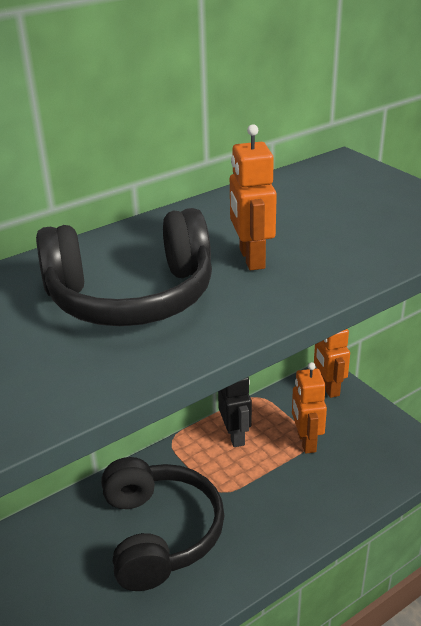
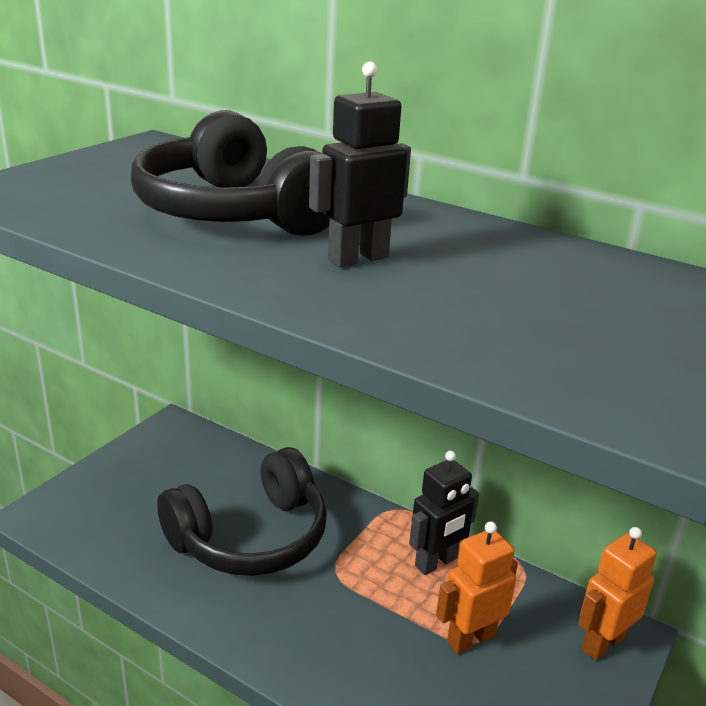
camera: 65 degrees right, 5 degrees down
orange robot [230,124,277,270] -> black robot [309,62,411,267]

